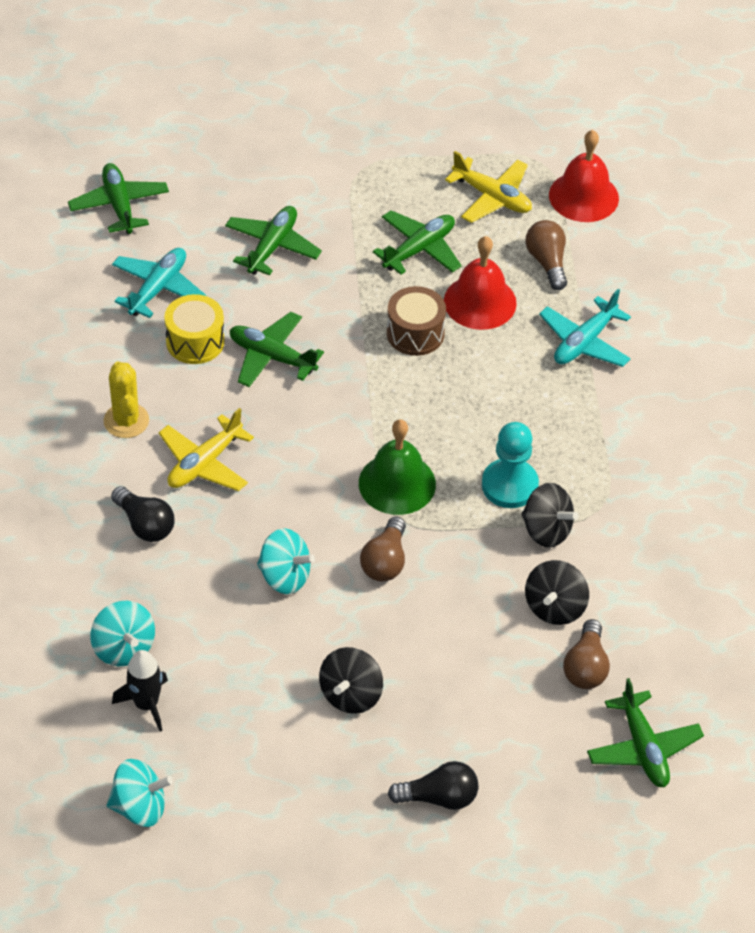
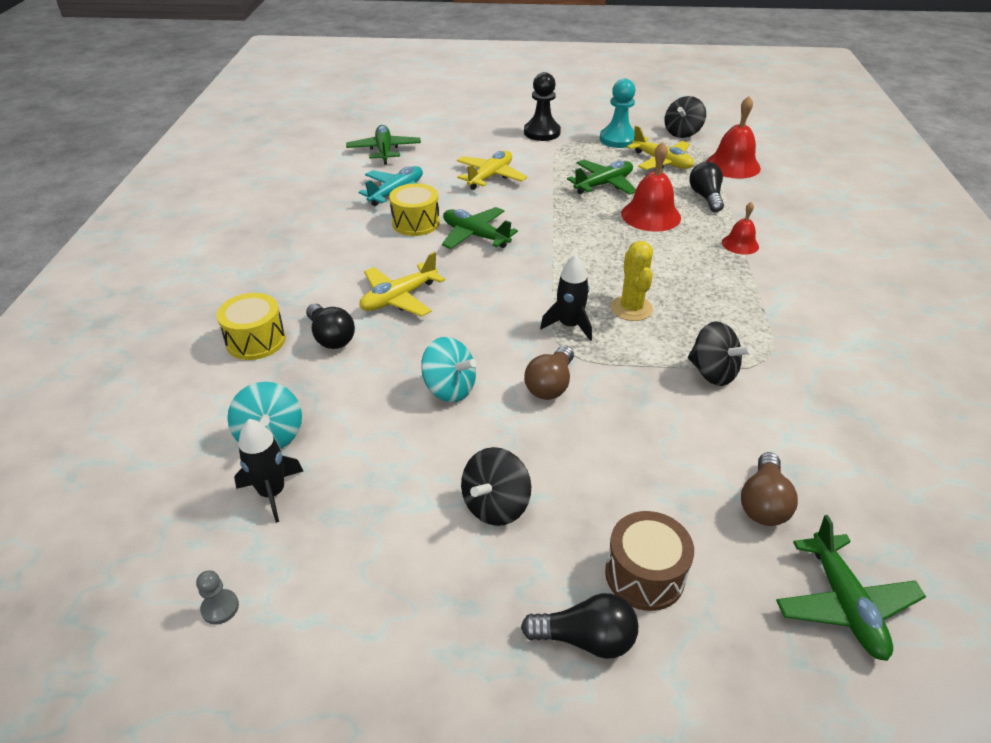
camera: 10 degrees right, 10 degrees down
yellow cactus [103,361,149,438] -> yellow cactus moved to [611,241,653,321]
turquoise spinning top [107,759,173,827] -> grey pawn [196,570,239,625]
green plane [225,206,322,275] -> yellow plane [457,151,527,190]
green bell [359,419,436,515] -> black rocket [540,255,592,341]
brown drum [387,286,446,356] -> brown drum moved to [605,511,694,611]
turquoise pawn [482,422,539,508] -> turquoise pawn moved to [600,79,636,148]
brown light bulb [525,220,567,290] -> black light bulb [689,162,724,212]
black spinning top [525,560,589,625] -> black spinning top moved to [664,96,706,138]
turquoise plane [539,289,631,367] -> red bell [722,202,759,255]
none -> yellow drum [217,293,286,360]
none -> black pawn [524,72,561,141]

